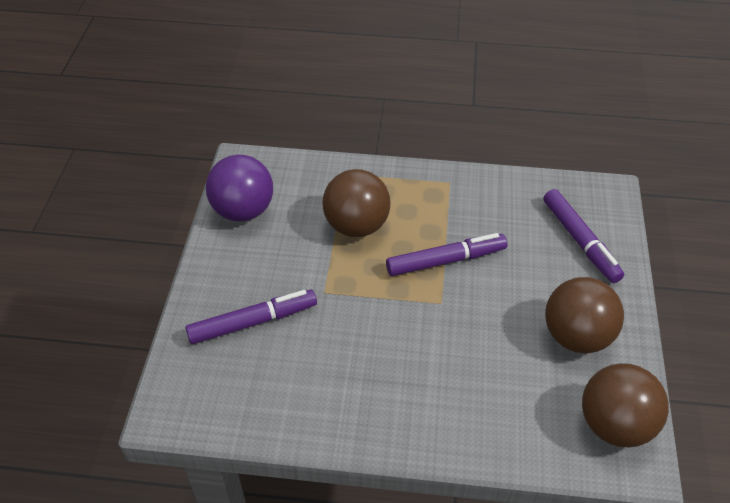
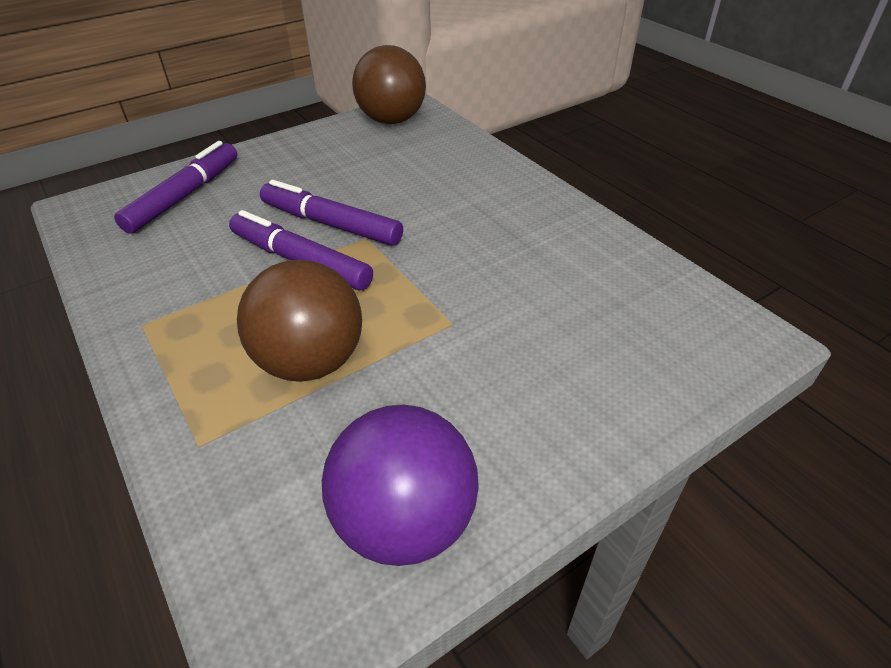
camera: 130 degrees left, 5 degrees down
purple marker [186,290,317,344] -> purple marker moved to [260,180,403,246]
brown ball [545,277,624,353] -> none

